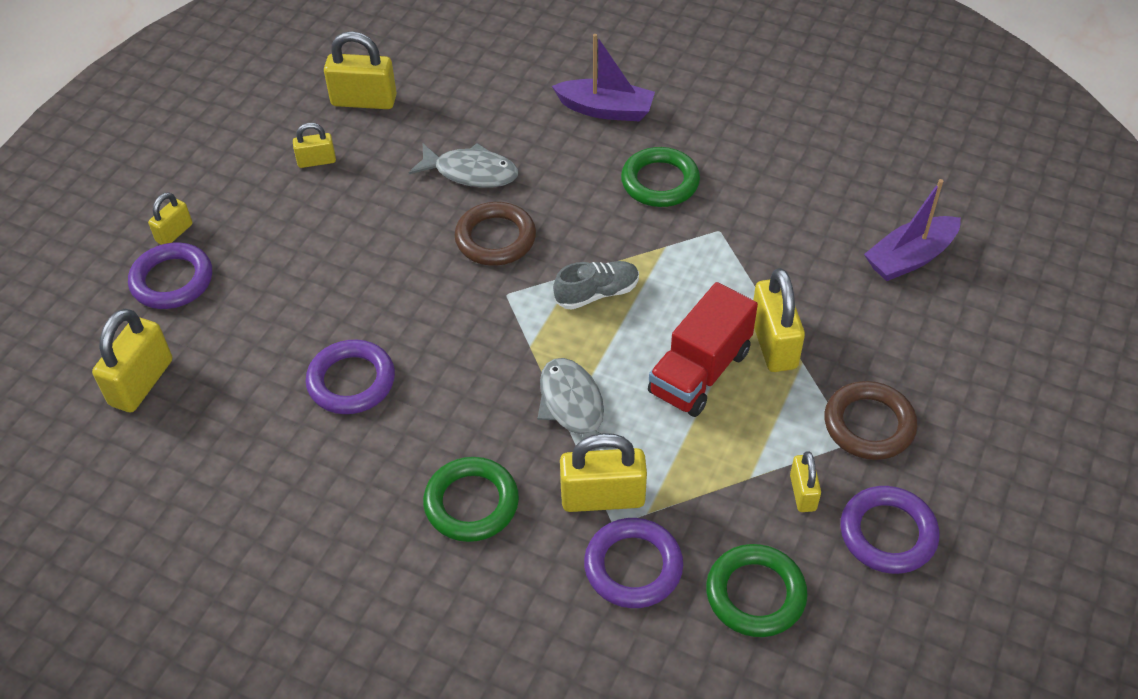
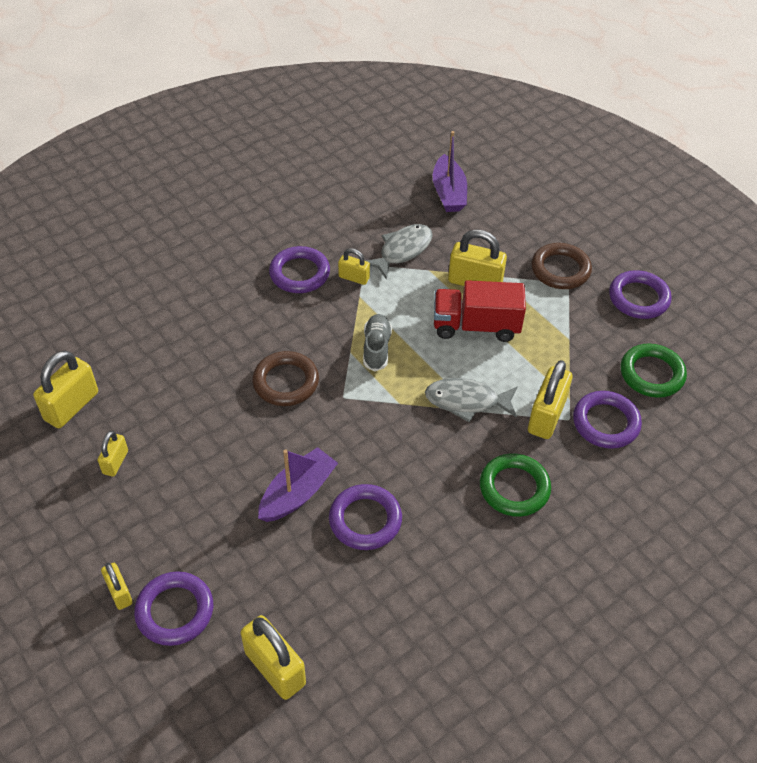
camera: 65 degrees left, 0 degrees up
grey fish [408,143,518,188] -> grey fish moved to [366,224,433,280]
purple boat [552,34,655,122] -> purple boat moved to [258,447,338,522]
green ring [621,147,700,207] -> purple ring [269,246,330,293]
red truck [648,282,758,417] -> red truck turned 120 degrees clockwise [434,280,526,342]
yellow padlock [790,451,821,512] -> yellow padlock moved to [338,248,370,285]

